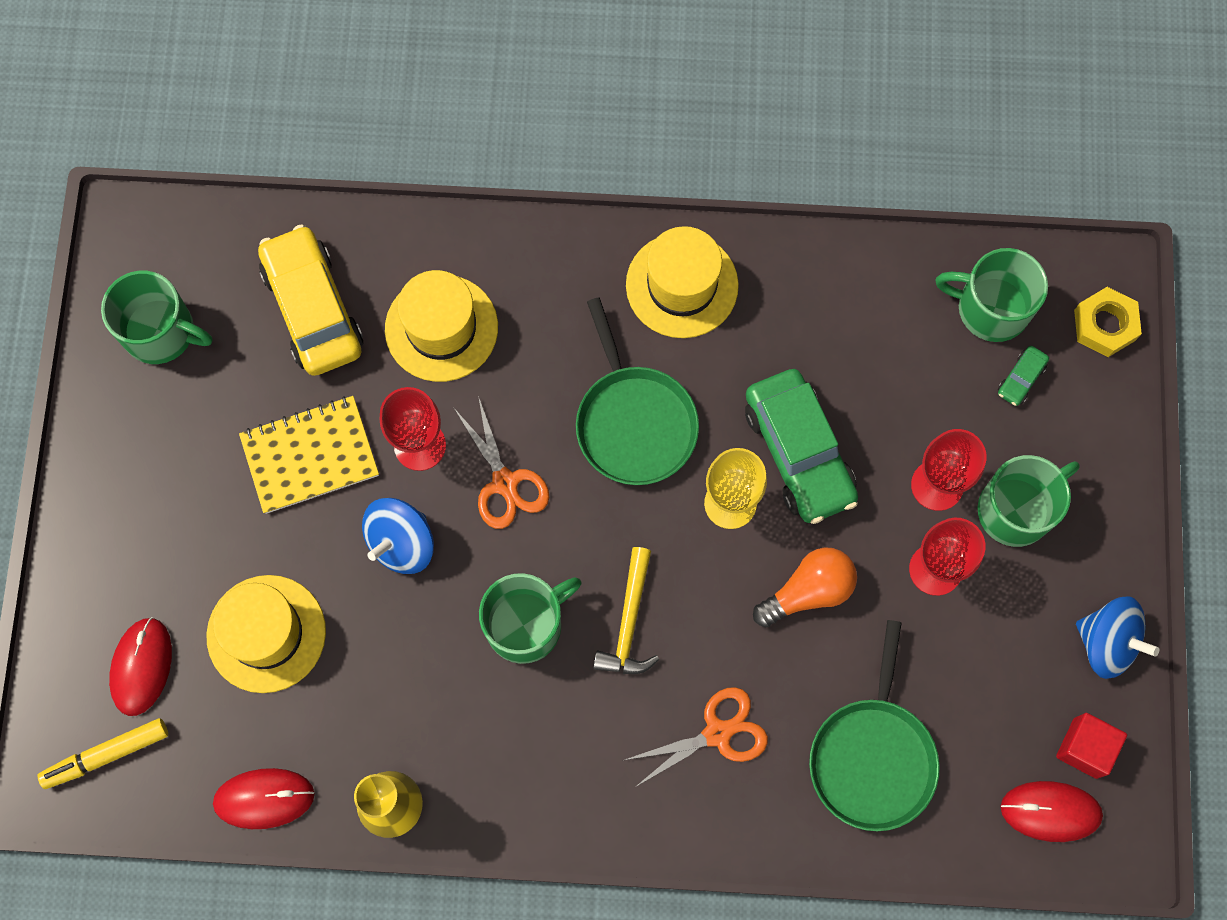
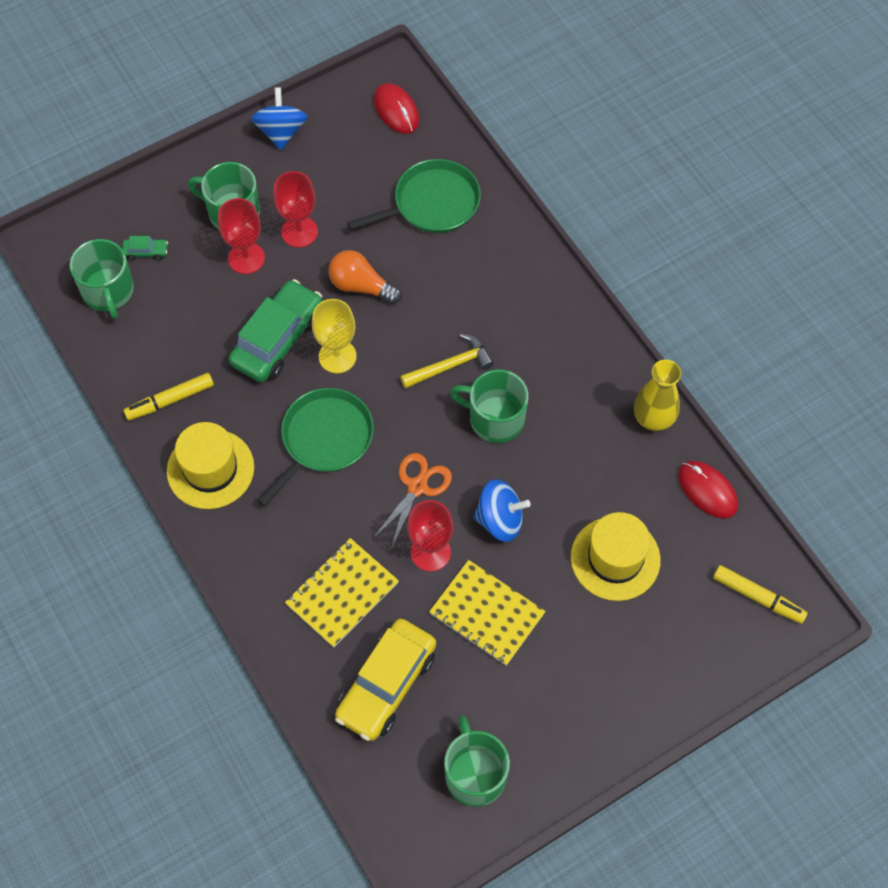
camera: 125 degrees left, 10 degrees down
red mouse [109,617,172,716] -> none
yellow hat [385,270,498,382] -> yellow notebook [285,538,399,648]
orange scissors [625,687,768,788] -> none
red cube [1056,713,1127,779] -> none
yellow nut [1074,287,1142,357] -> none
none -> yellow marker [123,373,214,421]

